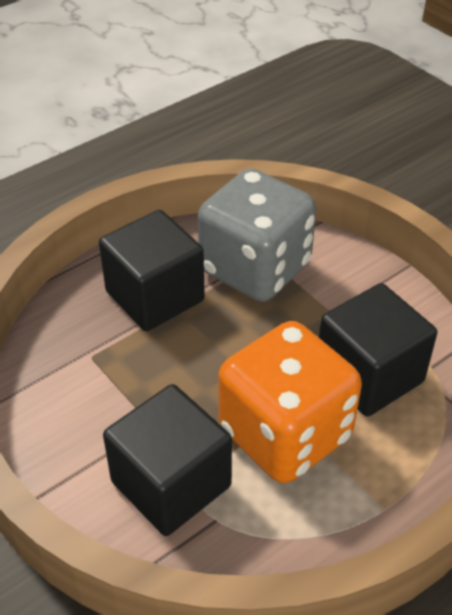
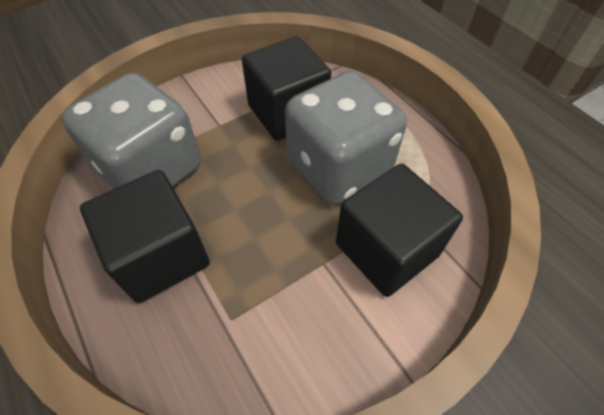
camera: 85 degrees left, 10 degrees up
orange dice [218,321,362,483] -> grey dice [285,71,407,205]

